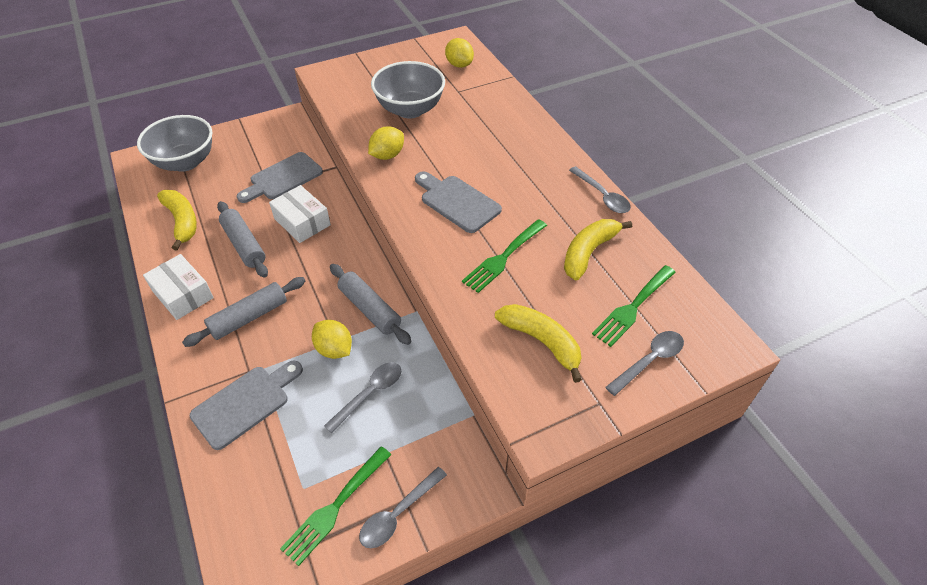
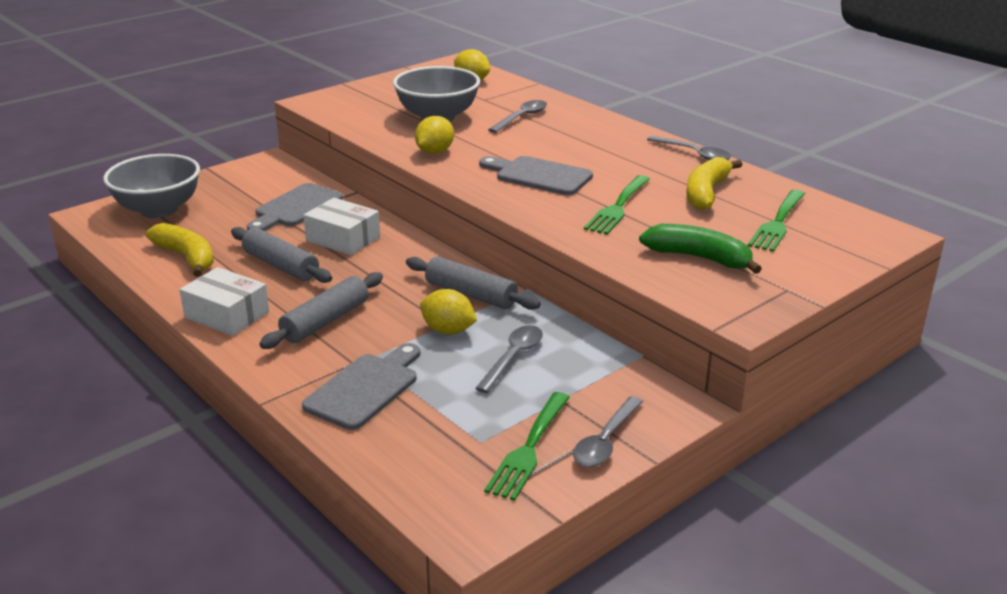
camera: 15 degrees left, 20 degrees down
yellow banana [495,304,582,383] -> green banana [639,224,762,274]
grey spoon [605,331,684,396] -> grey spoon moved to [488,100,547,133]

